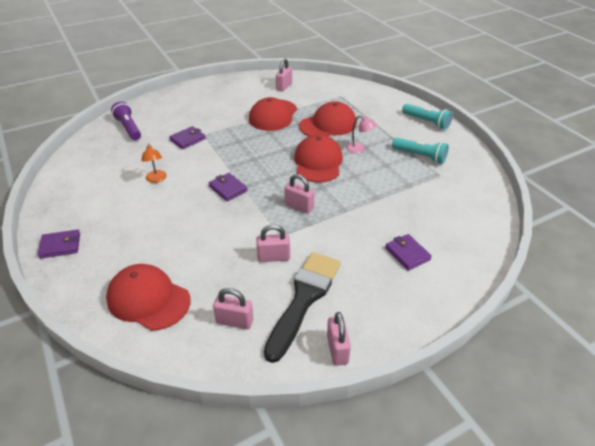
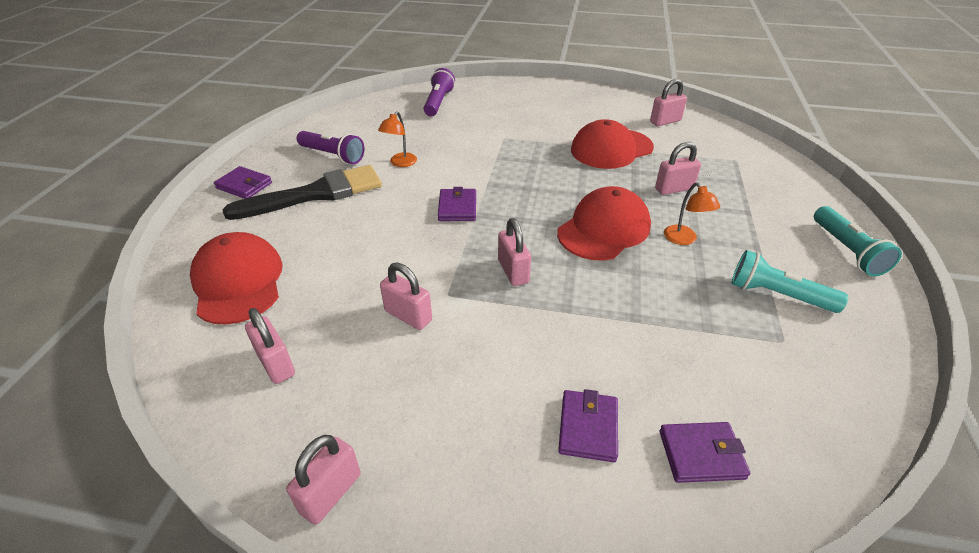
camera: 40 degrees right, 0 degrees up
purple wallet [169,126,206,149] -> purple wallet moved to [660,422,750,483]
black brush [264,252,341,363] -> black brush moved to [222,165,382,220]
red cap [299,101,357,136] -> pink padlock [655,142,701,195]
pink lamp [346,115,377,154] -> orange lamp [664,182,720,245]
turquoise flashlight [392,138,449,164] -> turquoise flashlight turned 135 degrees clockwise [732,250,848,313]
none -> purple flashlight [297,131,364,164]

